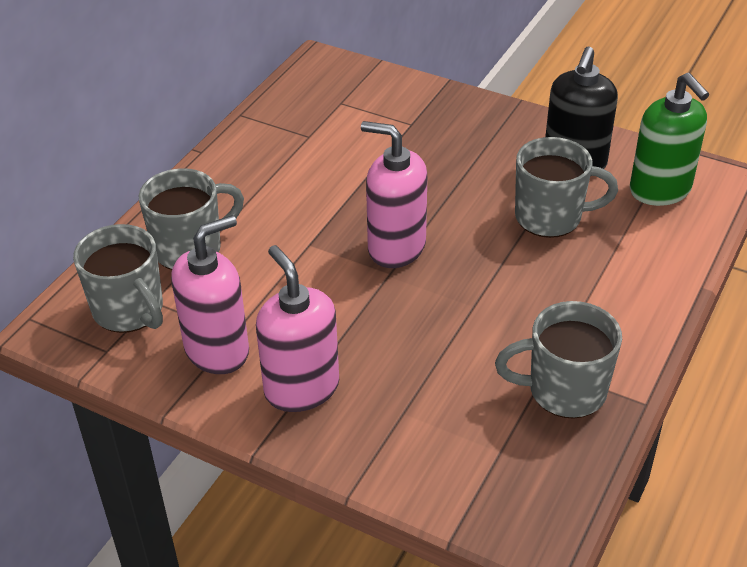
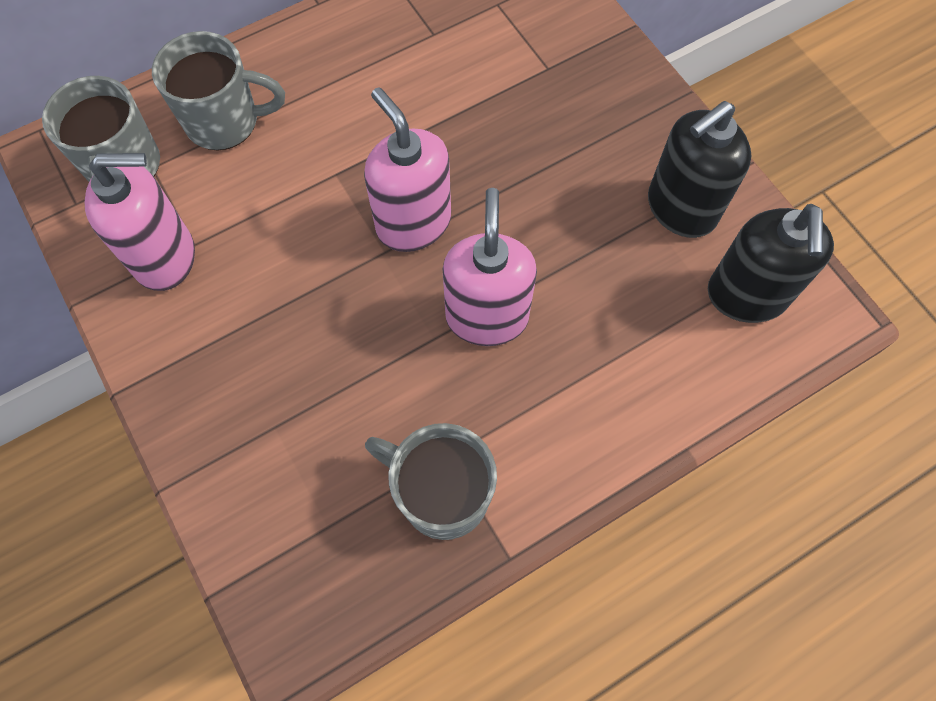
camera: 30 degrees right, 25 degrees up
pink soap dispenser [256,245,339,412] -> pink soap dispenser moved to [442,188,537,346]
grey mug [515,137,618,238] -> none
green soap dispenser [630,73,709,206] -> black soap dispenser [708,204,834,323]

